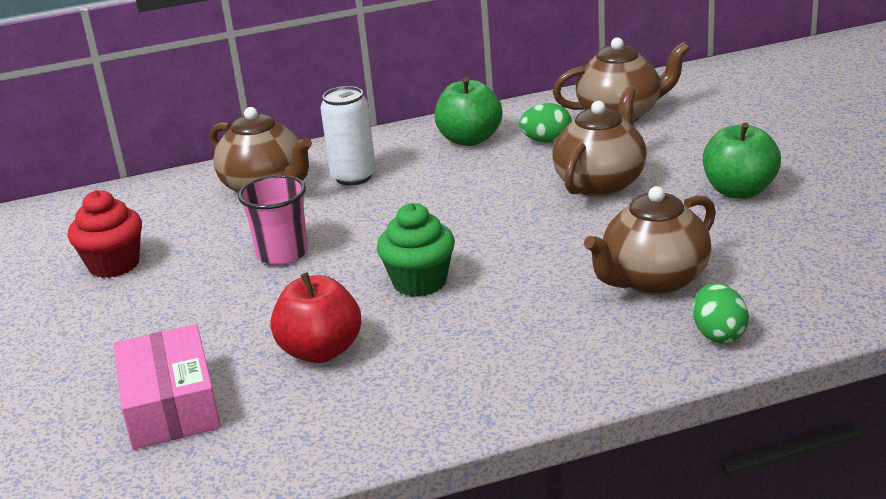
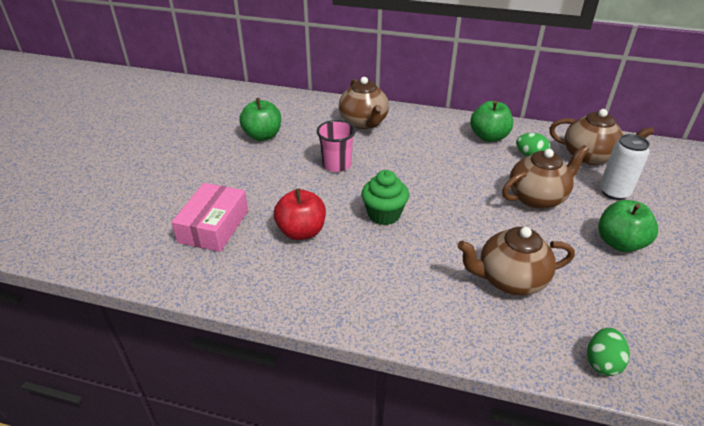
camera: 30 degrees right, 10 degrees up
red cupcake [68,190,142,278] -> green apple [239,98,281,141]
white can [320,86,376,185] -> white can moved to [600,134,650,200]
green egg [693,283,749,343] -> green egg moved to [587,328,630,376]

